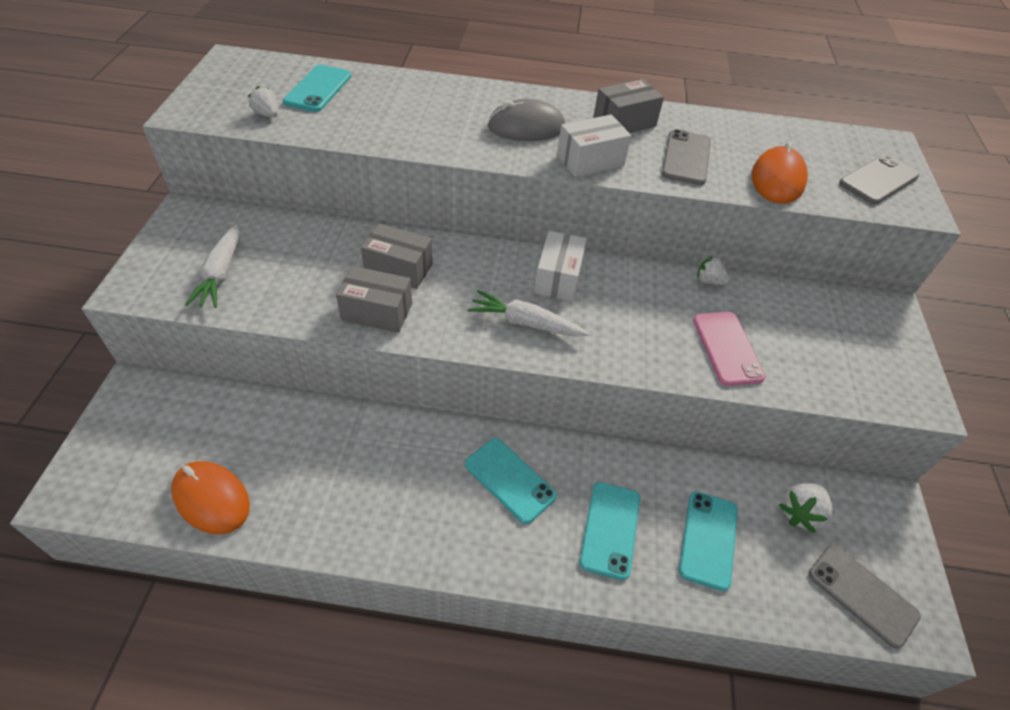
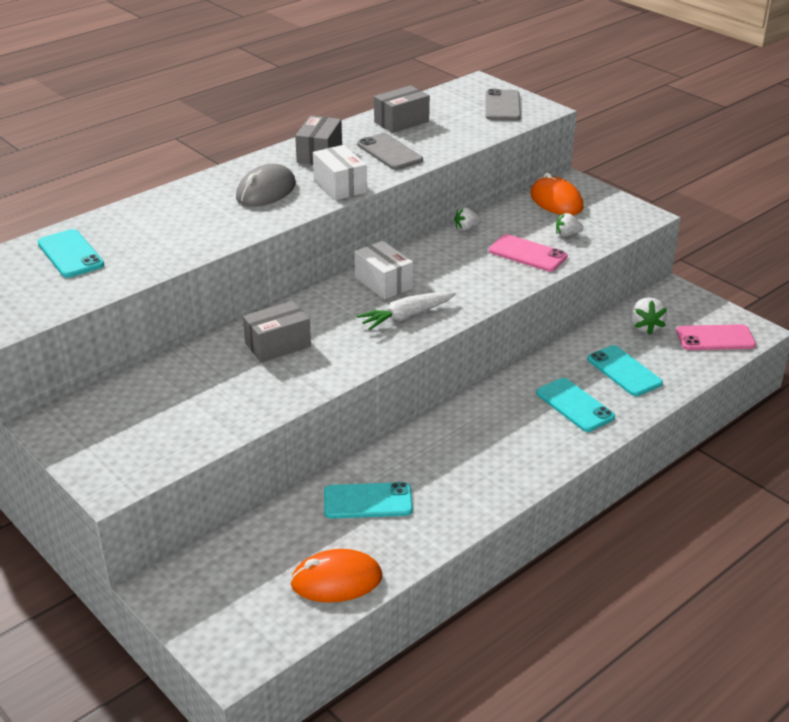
camera: 45 degrees left, 15 degrees down
white carrot [185,224,239,308] -> none
white strawberry [248,86,278,117] -> white strawberry moved to [556,213,584,237]
grey box [336,266,412,333] -> grey box moved to [374,85,430,133]
turquoise phone [465,438,557,524] -> turquoise phone moved to [324,482,413,519]
white box [557,115,631,177] -> white box turned 45 degrees counterclockwise [313,145,367,200]
orange mouse [752,142,808,204] -> orange mouse moved to [530,173,583,215]
grey phone [809,544,921,649] -> pink phone [676,324,756,350]

